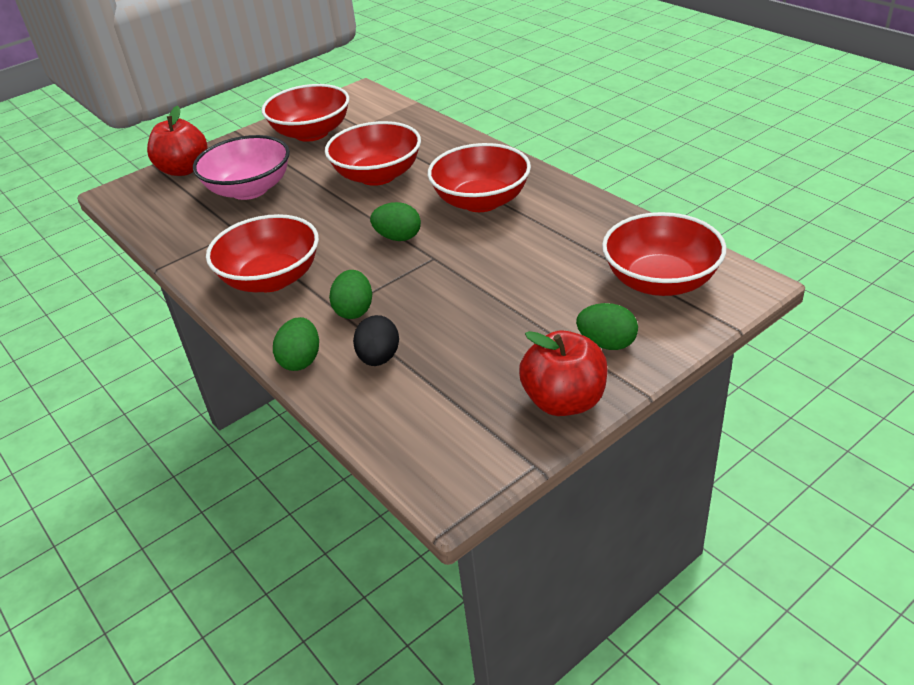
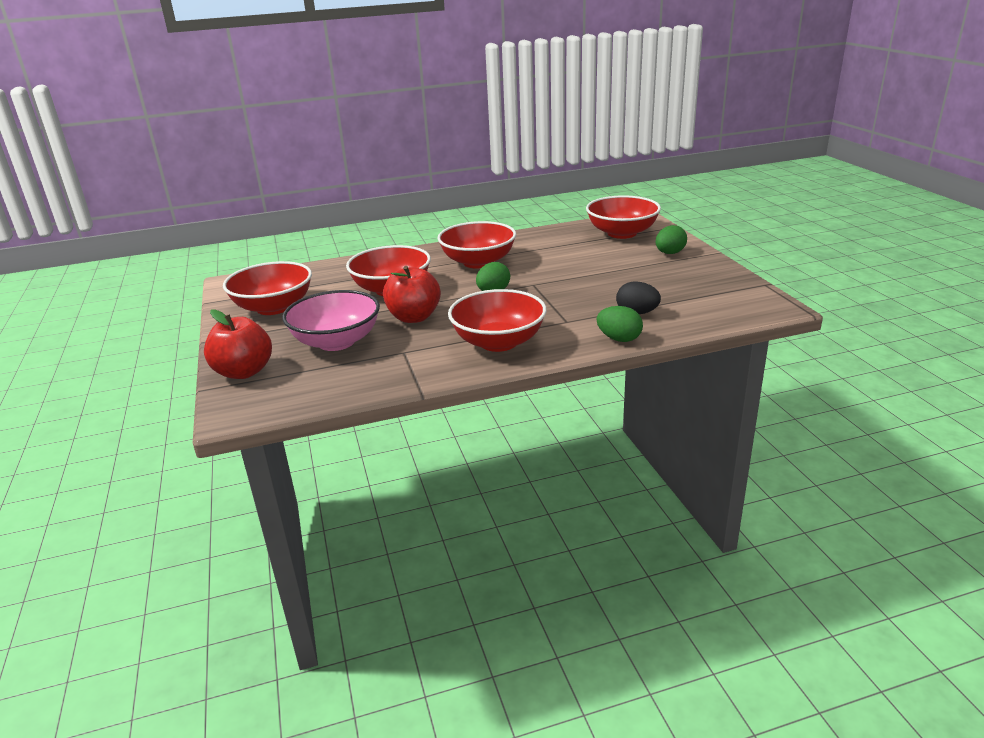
camera: 70 degrees left, 10 degrees down
green egg [329,270,372,319] -> none
red apple [519,330,608,416] -> red apple moved to [383,266,441,323]

